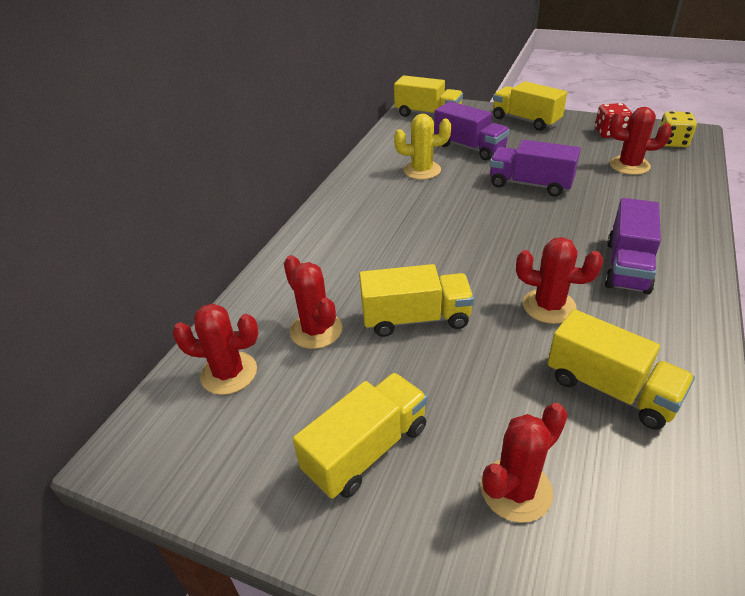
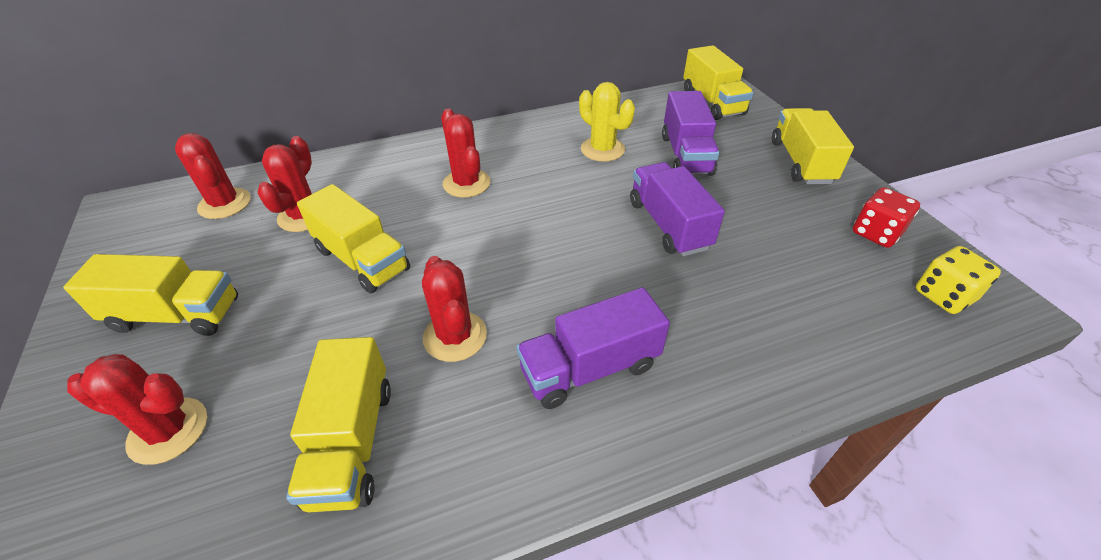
camera: 45 degrees right, 5 degrees up
red cactus [609,107,672,175] -> red cactus moved to [441,109,490,198]

